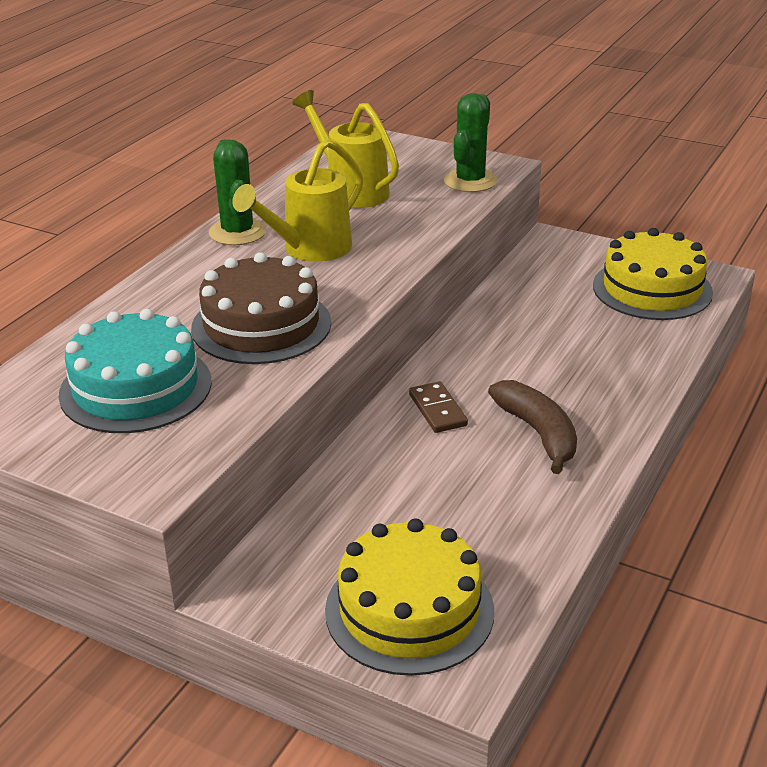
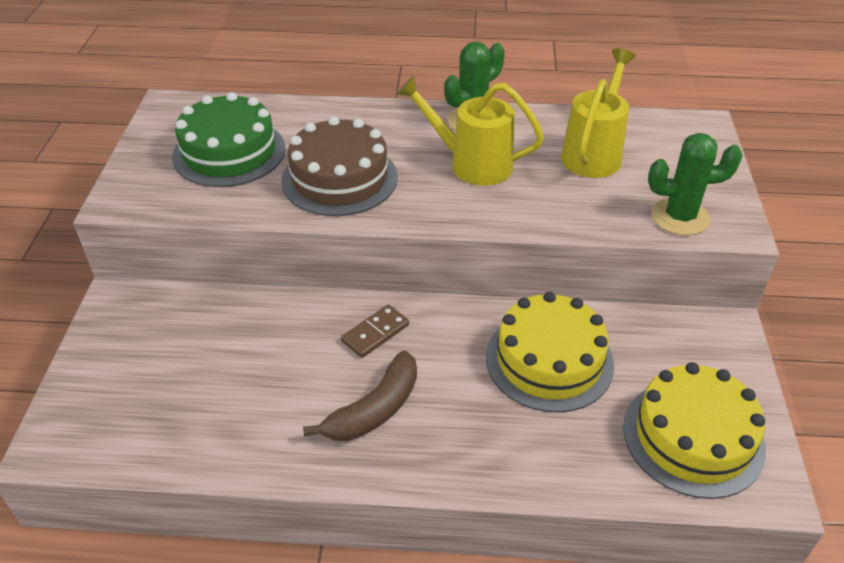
camera: 65 degrees right, 10 degrees up
turquoise cake [59,309,212,433] -> green cake [172,92,286,187]
yellow cake [325,518,494,676] -> yellow cake moved to [486,292,614,413]

